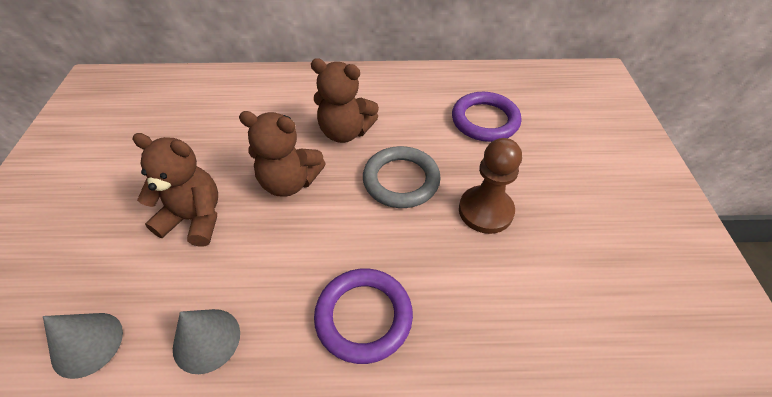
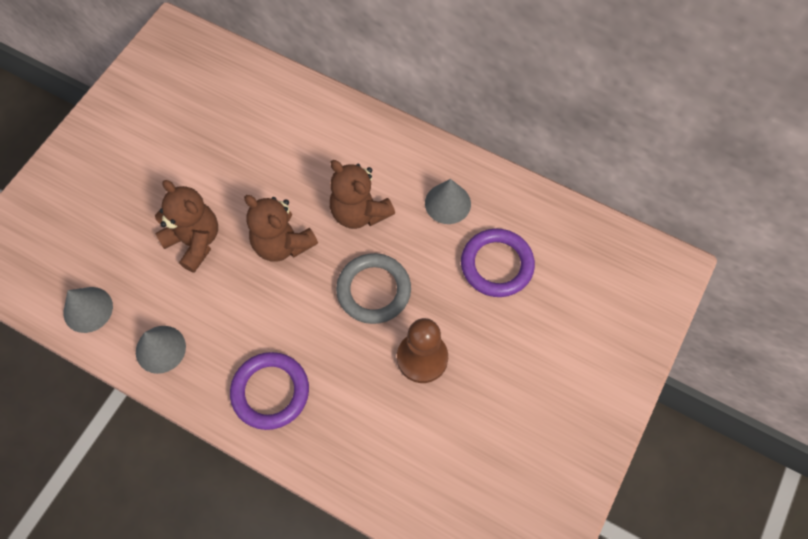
camera: 30 degrees right, 15 degrees up
none -> grey cone [425,179,471,224]

